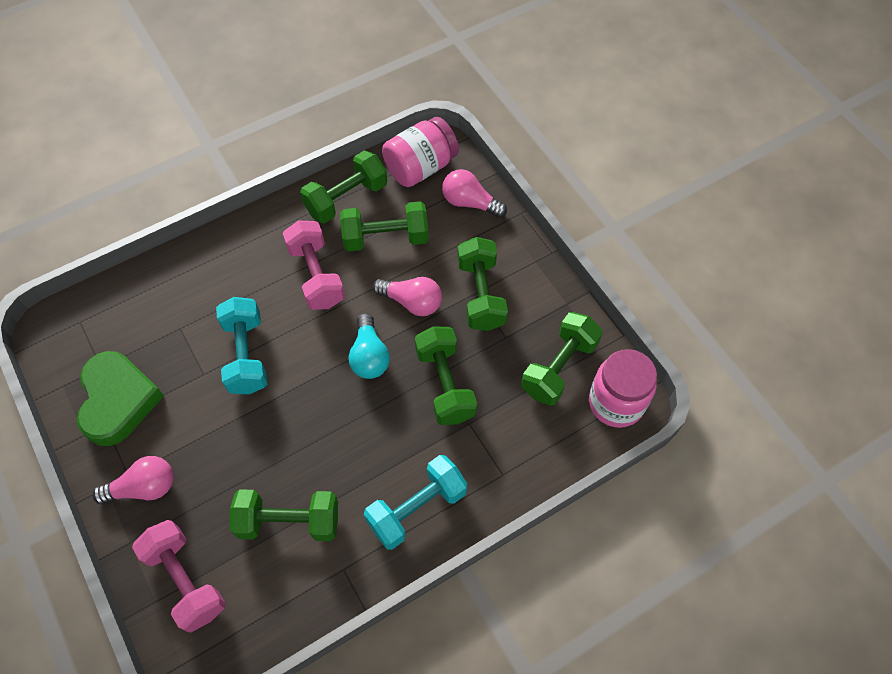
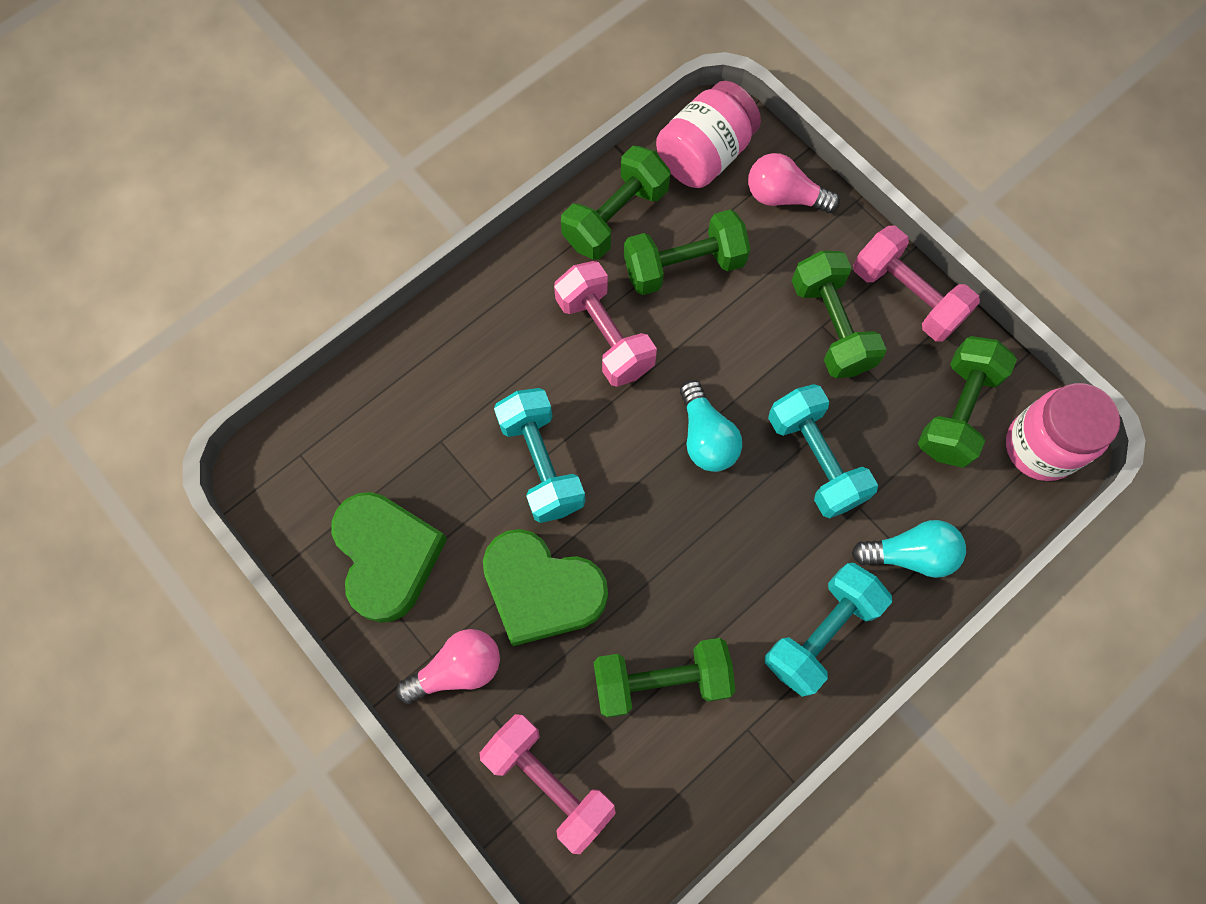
camera: 10 degrees left, 10 degrees up
pink light bulb [373,277,442,316] -> none
green dumbbell [415,326,477,425] -> turquoise dumbbell [768,384,878,518]
none -> green heart [483,529,608,646]
none -> turquoise light bulb [852,520,966,578]
none -> pink dumbbell [853,226,980,341]

